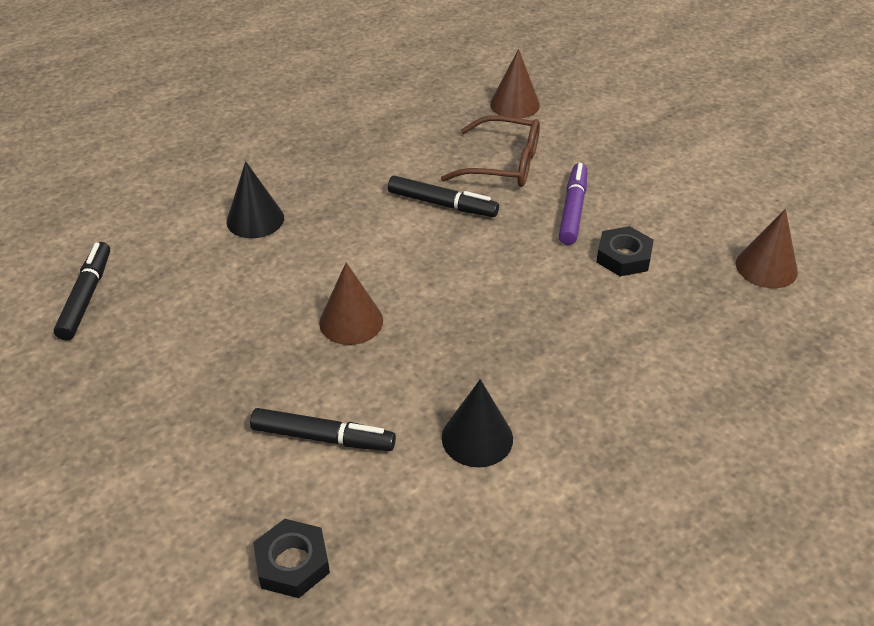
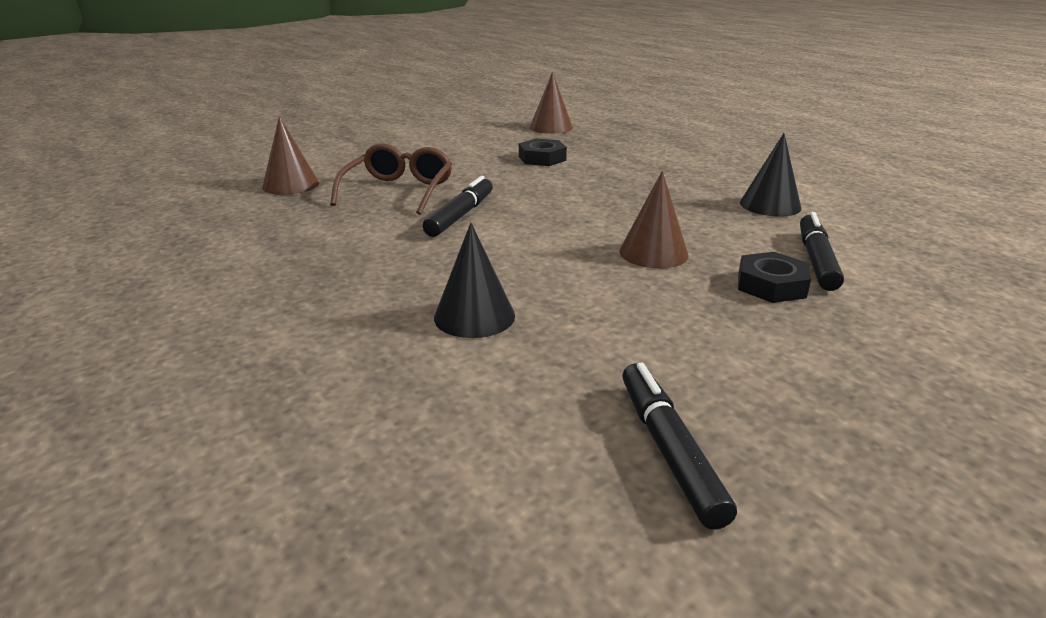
camera: 90 degrees left, 15 degrees down
black marker [54,242,110,340] -> black marker turned 75 degrees clockwise [622,363,737,530]
black nut [253,519,330,598] -> black nut moved to [738,252,811,303]
purple marker [559,163,587,245] -> none

